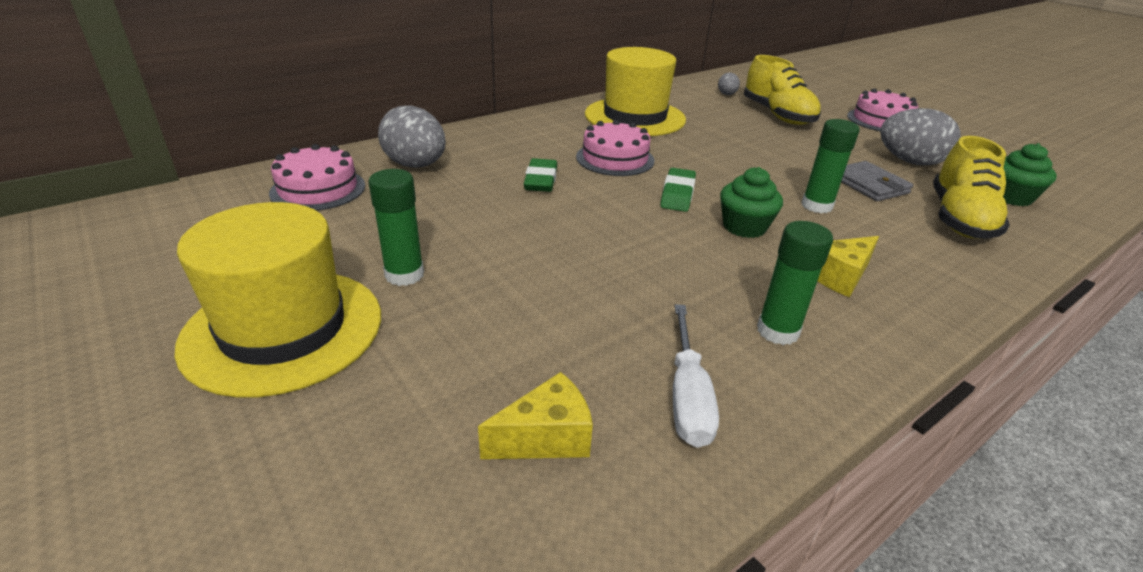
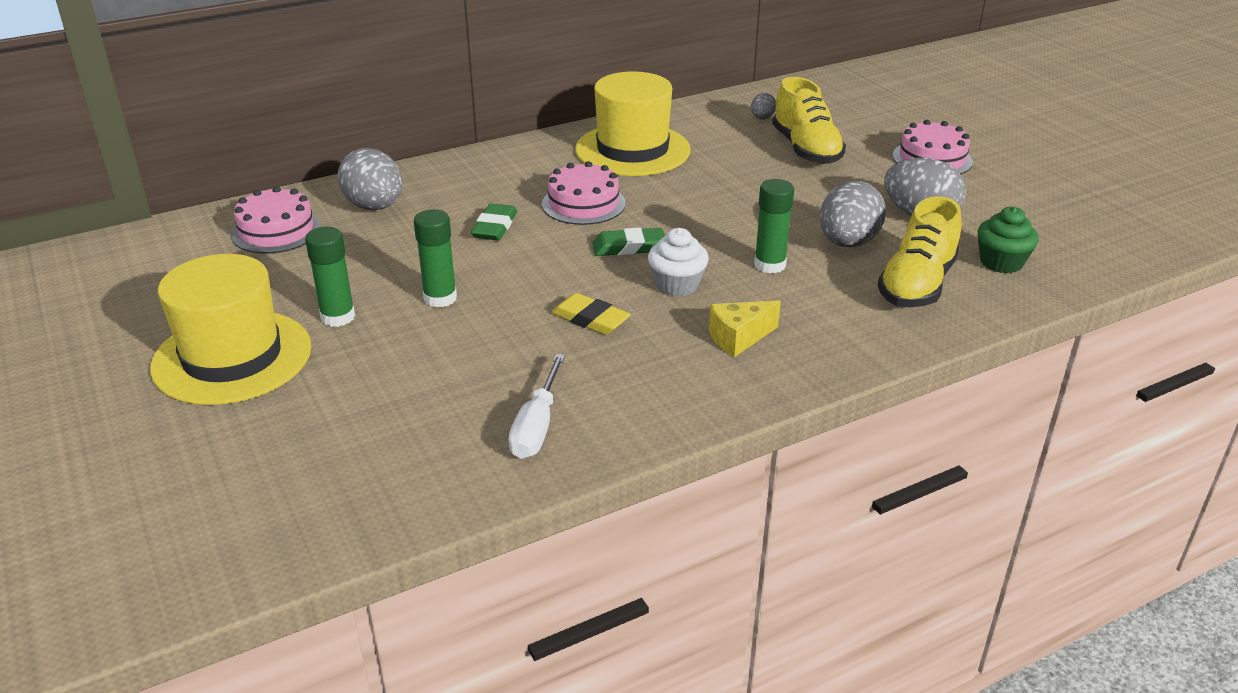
camera: 10 degrees right, 0 degrees up
yellow cheese [478,372,593,459] -> none
green eraser [660,168,696,212] -> green eraser turned 60 degrees clockwise [592,227,665,256]
green cupcake [720,167,783,238] -> white cupcake [648,228,709,297]
green glue stick [757,221,833,345] -> green glue stick moved to [414,209,457,308]
grey wallet [841,161,913,201] -> grey egg [820,181,886,247]
none -> yellow eraser [551,293,631,335]

